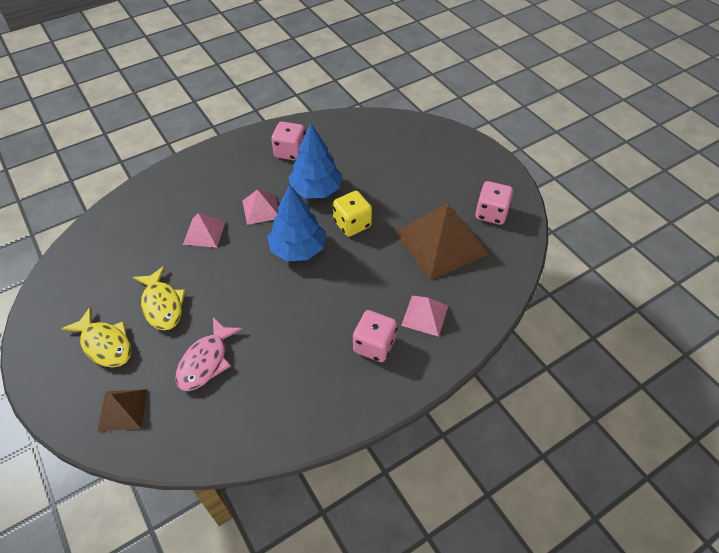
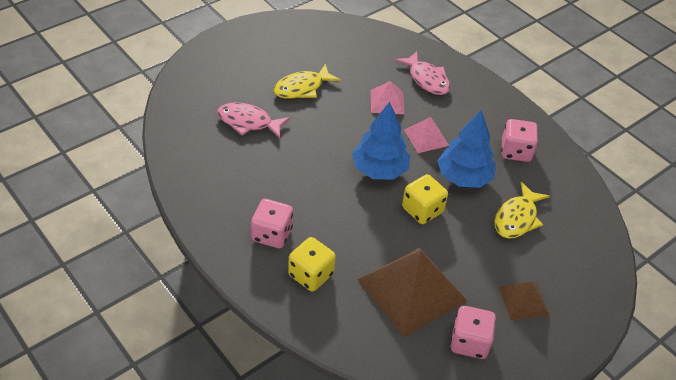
camera: 80 degrees right, 5 degrees down
yellow fish [61,307,132,367] -> yellow fish moved to [494,182,550,239]
brown pyramid [97,389,148,432] -> brown pyramid moved to [499,282,550,320]
pink pyramid [401,296,448,337] -> yellow dice [288,237,336,292]
none -> pink fish [395,51,450,95]

